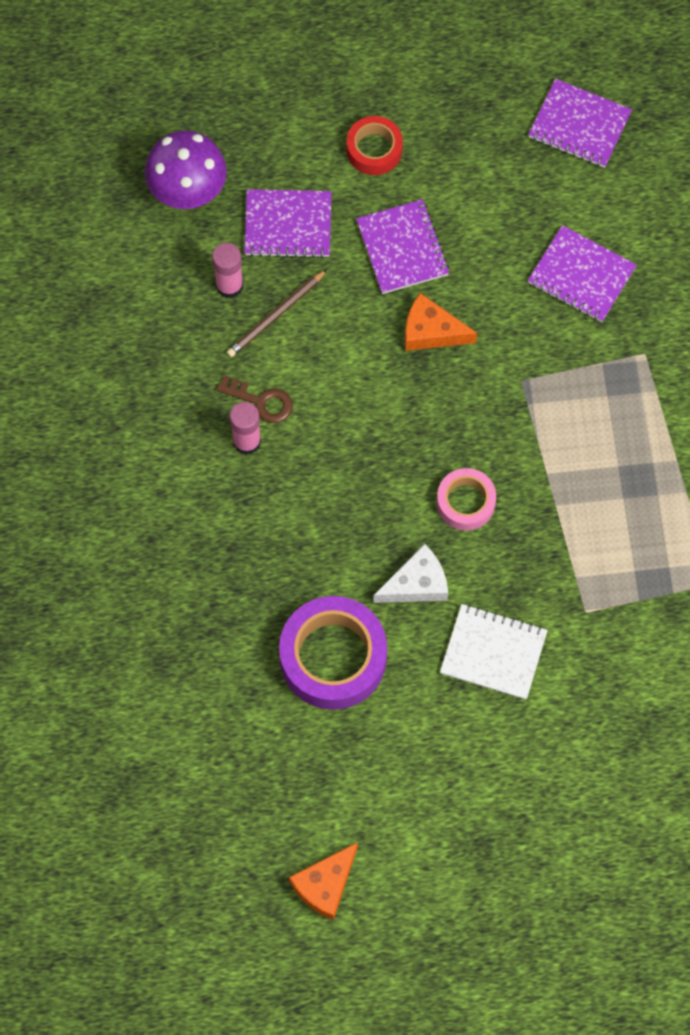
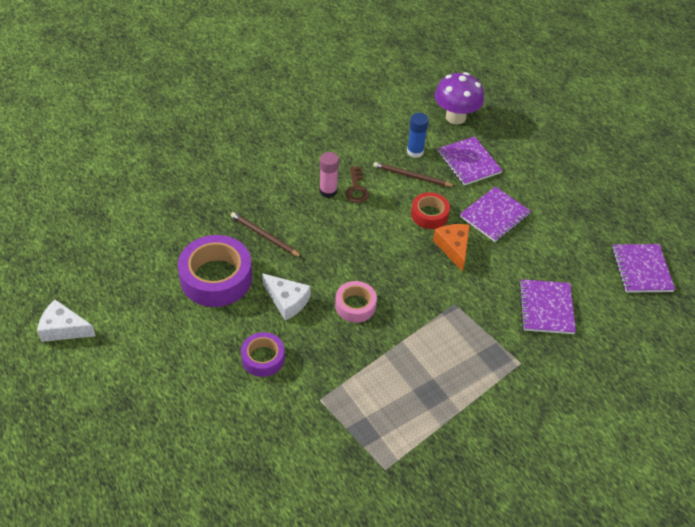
camera: 60 degrees right, 20 degrees down
pink glue stick [212,243,243,298] -> blue glue stick [407,113,429,158]
orange cheese [289,842,358,920] -> white cheese [37,300,96,342]
red tape [347,116,403,175] -> red tape moved to [411,192,450,229]
white notebook [440,604,548,700] -> purple tape [241,332,285,377]
none -> brown pencil [231,212,302,257]

